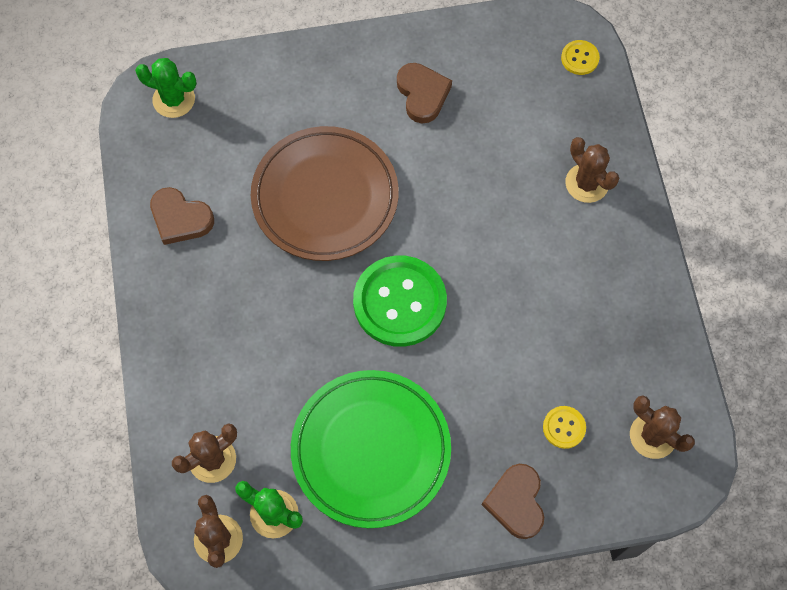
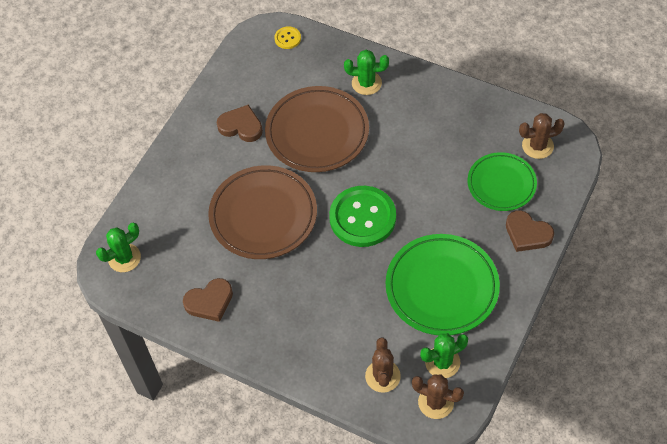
camera: 50 degrees left, 10 degrees down
yellow button [543,406,586,449] -> green plate [467,152,537,211]
brown cactus [566,137,619,203] -> green cactus [344,50,389,95]
none -> brown plate [265,86,369,172]

